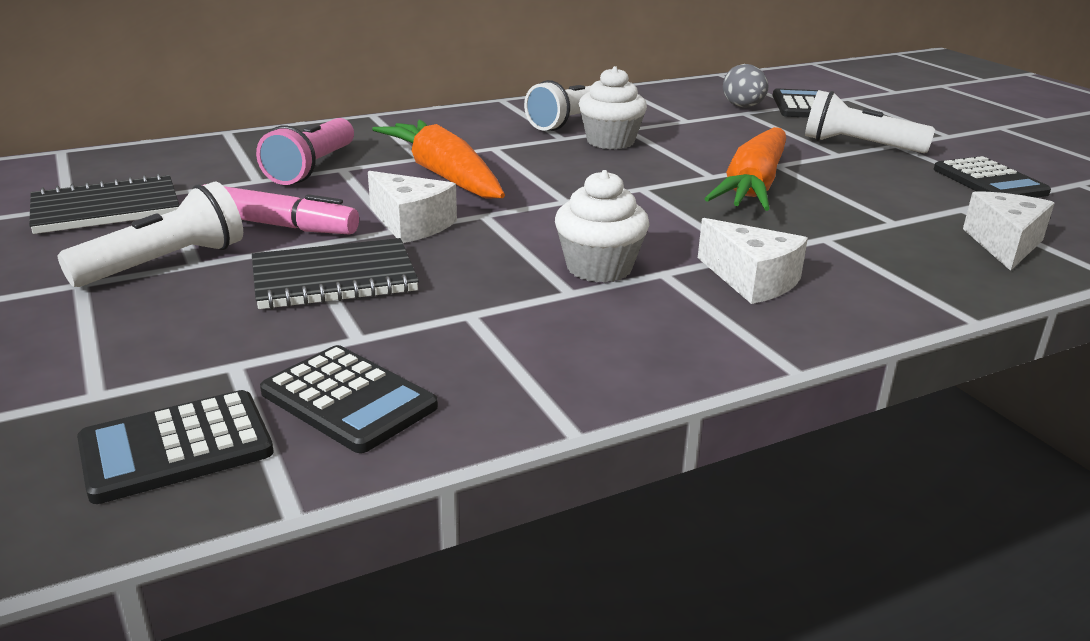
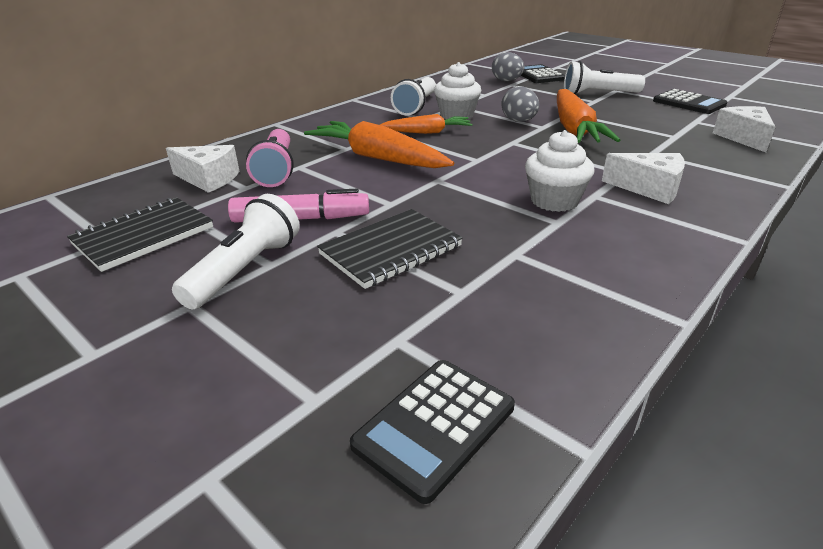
camera: 20 degrees left, 5 degrees up
black calculator [260,345,438,453] -> none
white cheese [368,171,457,243] -> white cheese moved to [166,145,240,193]
none -> orange carrot [380,114,472,134]
none -> grey egg [502,86,539,122]

